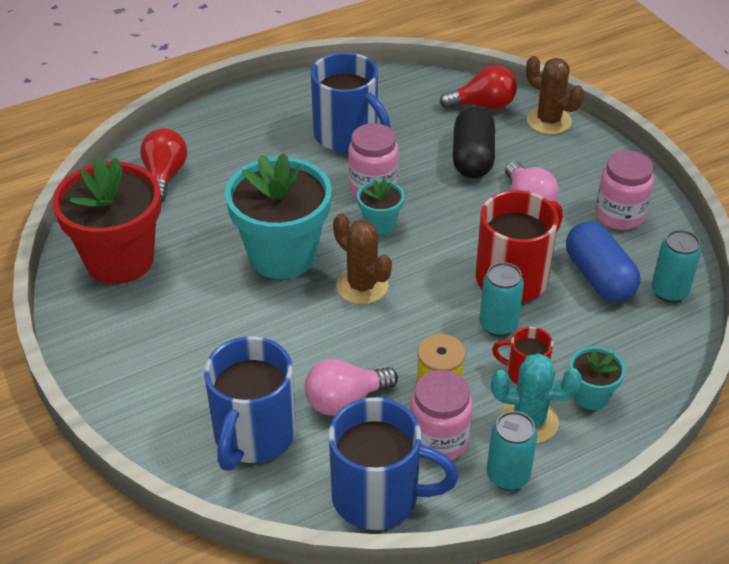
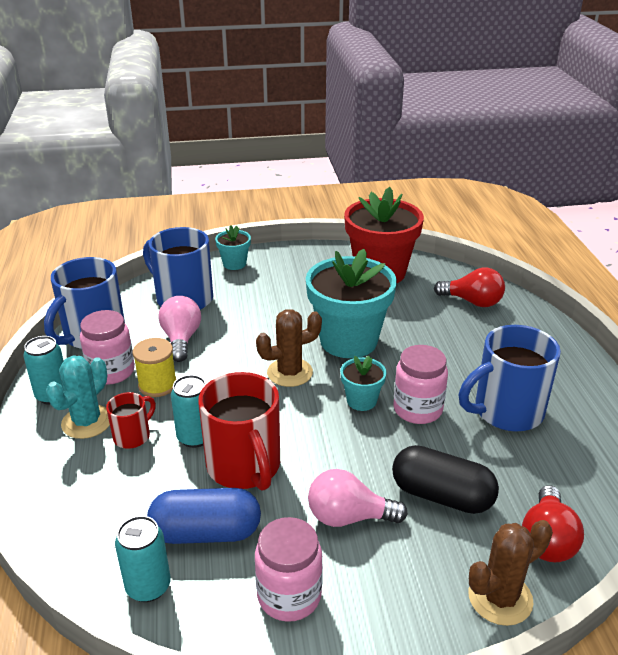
camera: 110 degrees right, 10 degrees down
turquoise flower pot [570,346,625,410] -> turquoise flower pot moved to [215,226,251,270]

